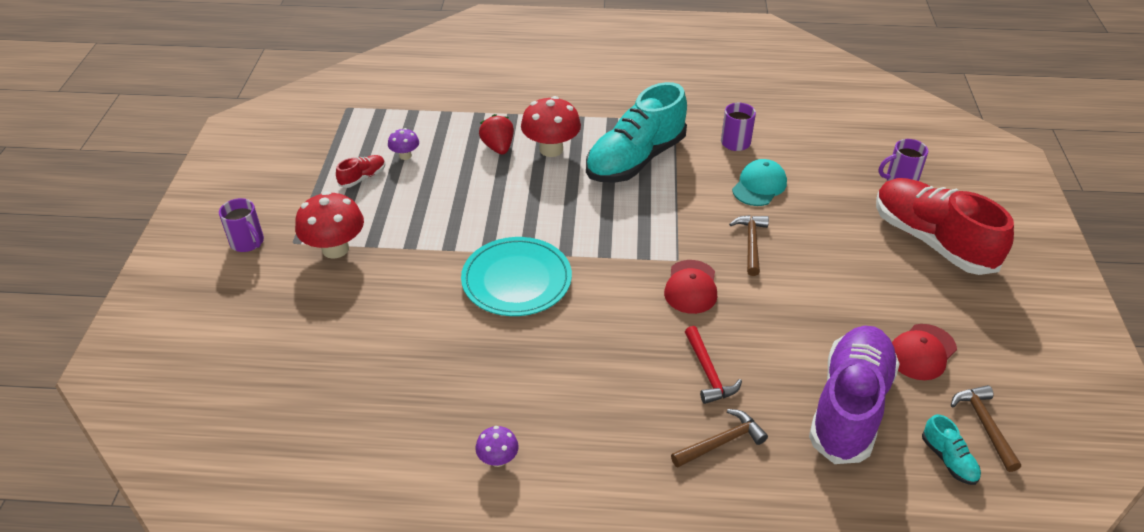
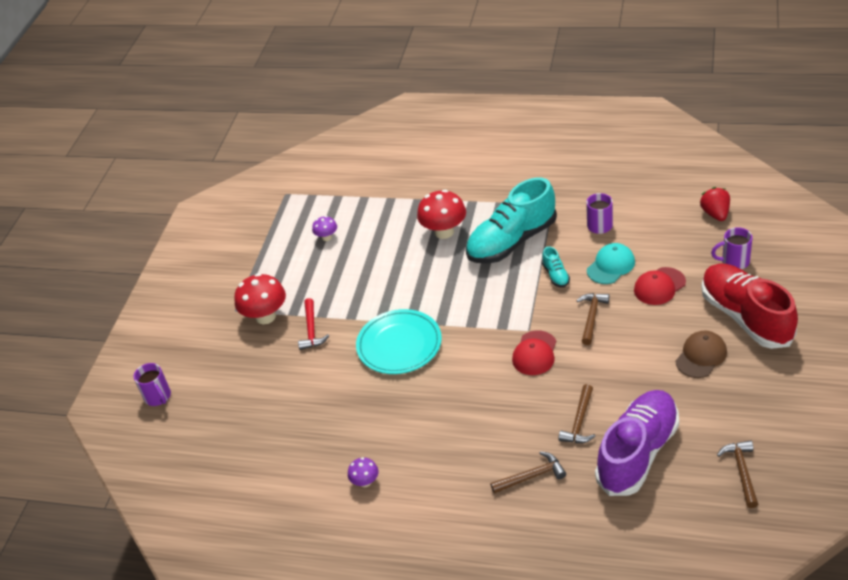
camera: 15 degrees right, 0 degrees up
purple mug [219,198,264,252] -> purple mug moved to [134,363,171,406]
red shoe [336,155,385,188] -> none
red strawberry [479,114,514,155] -> red strawberry moved to [700,187,730,221]
red hammer [685,326,742,404] -> red hammer moved to [298,298,329,350]
red cap [892,324,957,380] -> red cap moved to [634,267,686,305]
turquoise shoe [922,414,981,485] -> turquoise shoe moved to [542,246,570,288]
none -> brown hammer [558,384,596,443]
none -> brown cap [675,331,727,378]

